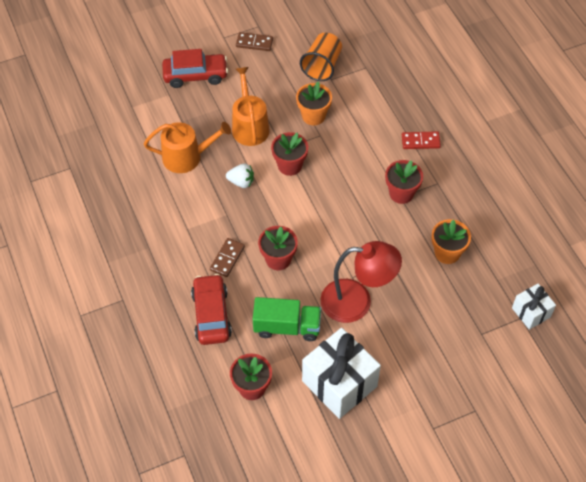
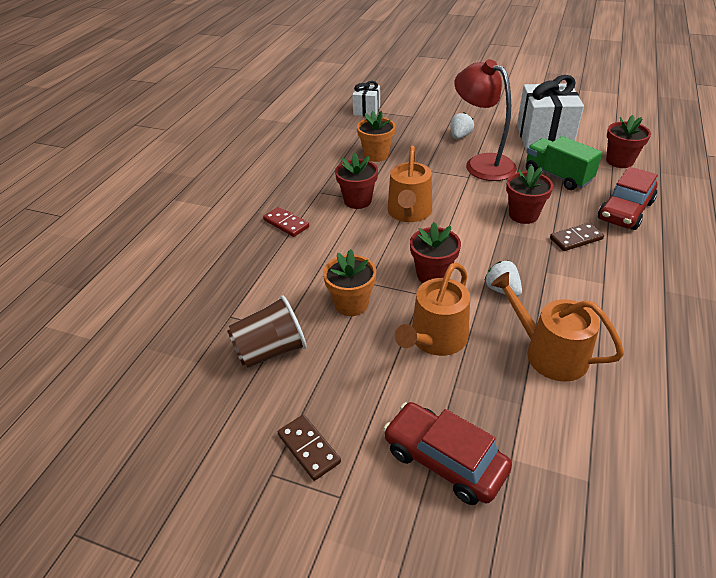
camera: 135 degrees left, 15 degrees down
orange cup [300,33,342,81] -> brown cup [227,295,307,368]
none -> orange watering can [388,146,432,222]
none -> white strawberry [450,113,474,139]

